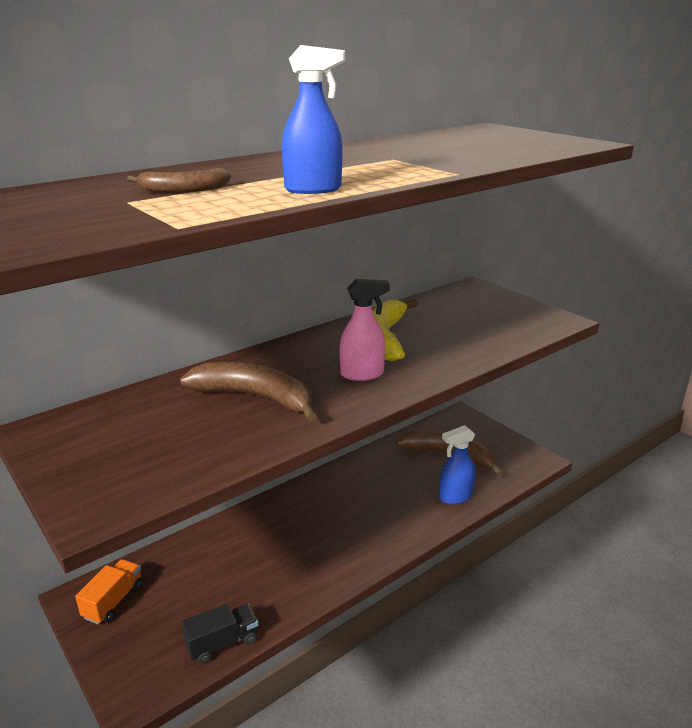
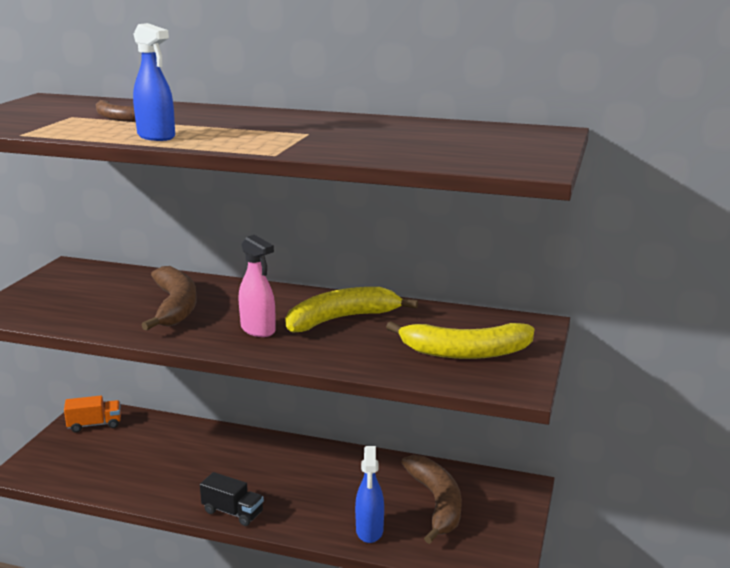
camera: 55 degrees right, 5 degrees down
black truck [181,604,259,664] -> black truck moved to [200,472,264,526]
blue spray bottle [439,425,475,504] -> blue spray bottle turned 120 degrees counterclockwise [355,446,384,543]
none -> yellow banana [386,321,534,359]

